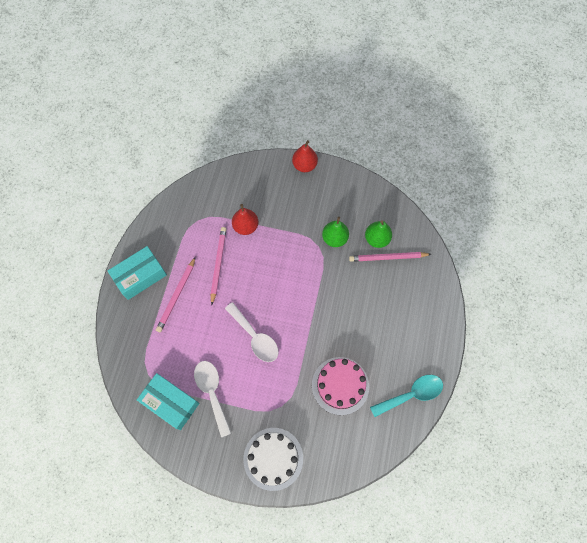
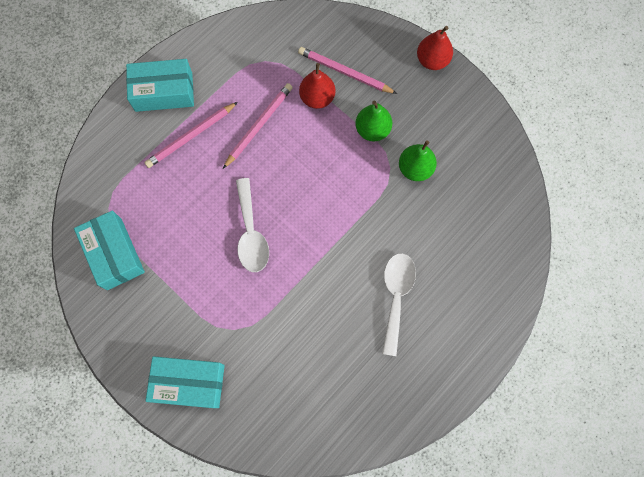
camera: 30 degrees right, 5 degrees up
white spoon [194,361,231,437] -> white spoon moved to [382,253,416,356]
white cake [243,428,303,491] -> turquoise box [145,356,225,408]
pink cake [312,357,369,415] -> none
pink pencil [349,252,431,262] -> pink pencil moved to [298,47,397,94]
green pear [365,220,392,248] -> green pear moved to [355,100,392,141]
turquoise spoon [370,375,443,417] -> none

